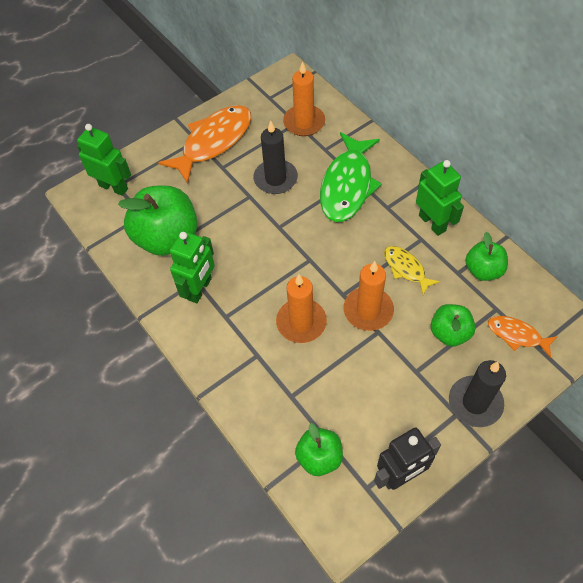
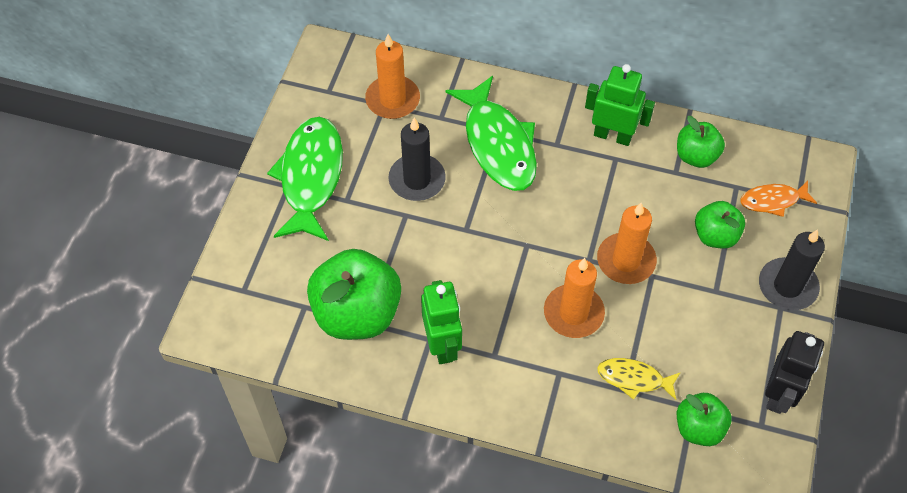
camera: 40 degrees left, 0 degrees up
green robot [77,124,131,196] -> none
orange fish [158,105,251,184] -> green fish [267,117,343,241]
yellow fish [384,246,440,295] -> yellow fish moved to [597,358,681,400]

